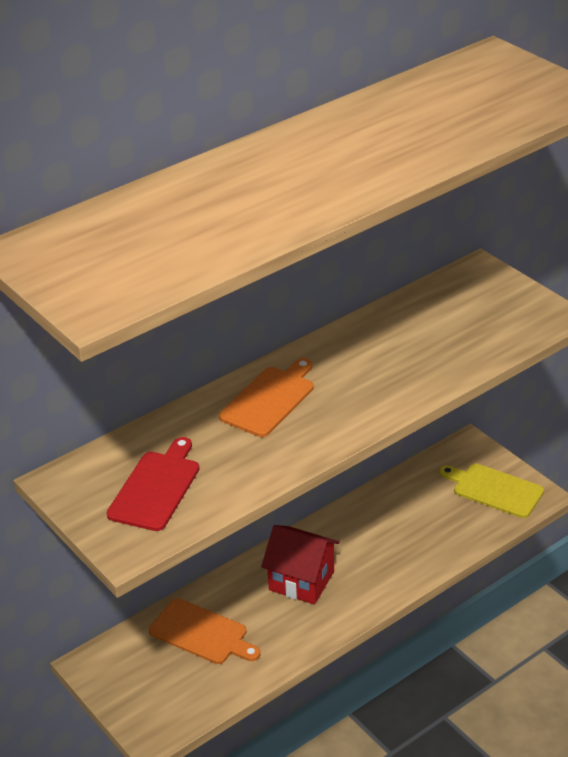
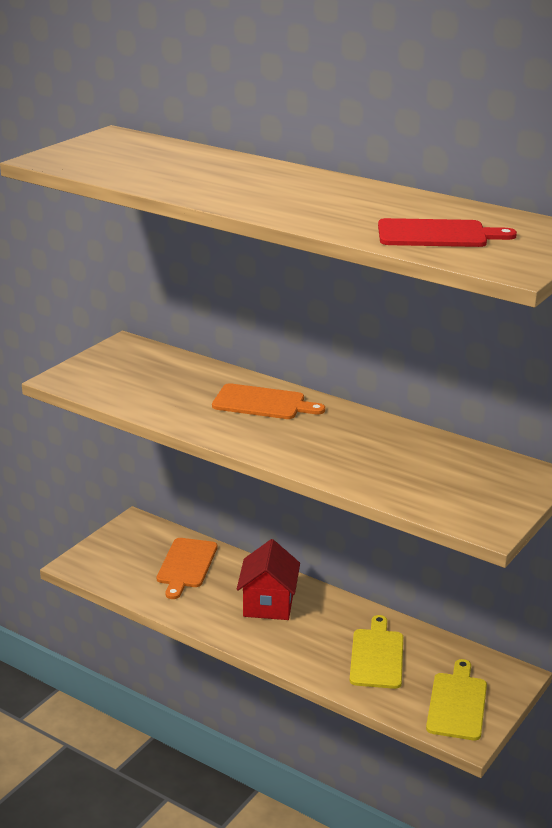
camera: 70 degrees right, 10 degrees down
red cutting board [106,437,199,531] -> red cutting board moved to [378,218,517,247]
none -> yellow cutting board [350,615,403,689]

